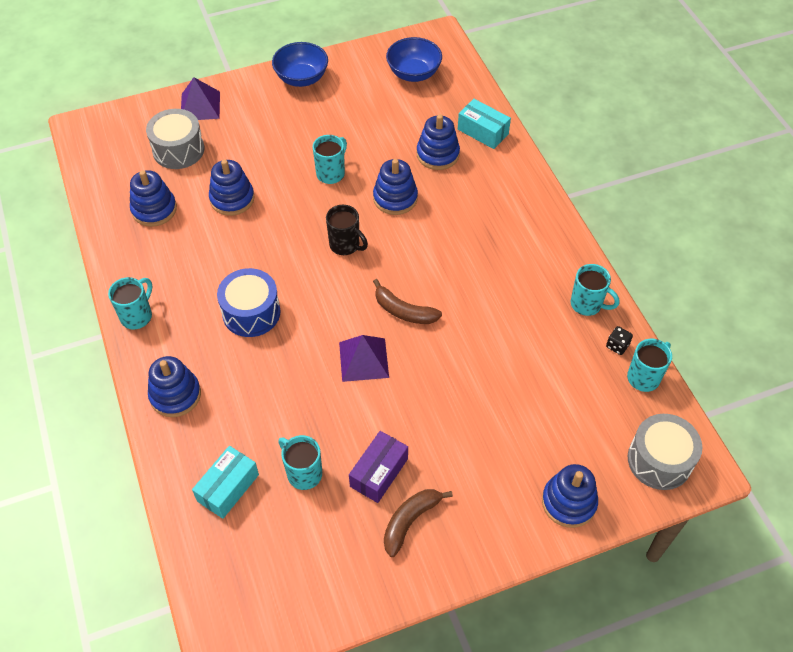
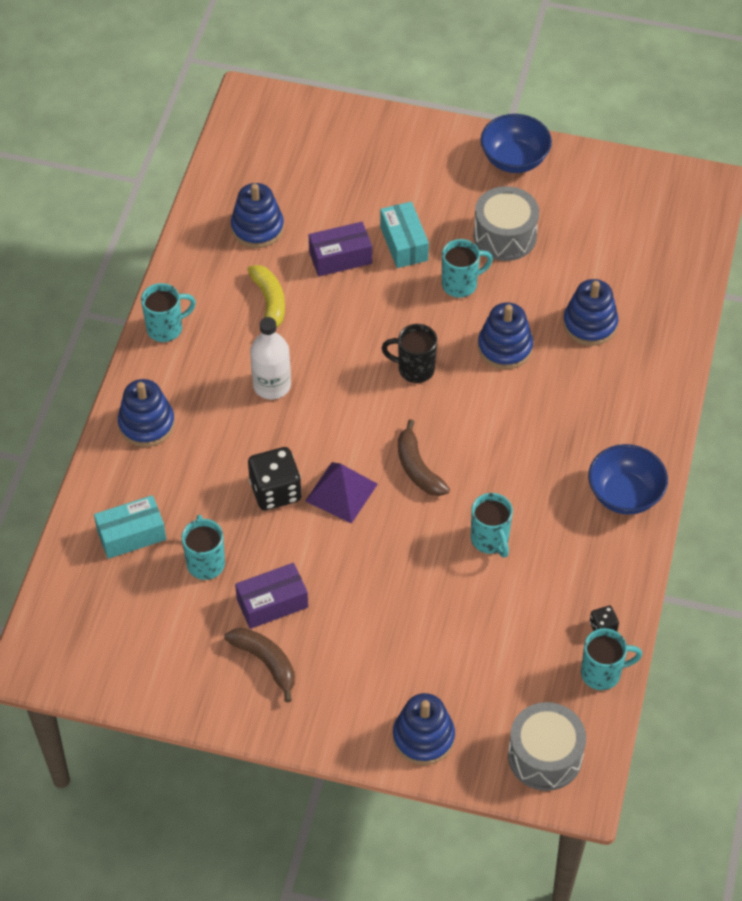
camera: 35 degrees right, 0 degrees up
grey drum [146,109,204,169] -> grey drum moved to [474,186,539,261]
purple pyramid [181,77,220,120] -> none
blue stacking toy [209,159,255,216] -> purple box [309,222,372,276]
blue drum [217,268,281,337] -> white bottle [250,317,291,399]
black mug [326,205,368,255] -> black mug turned 120 degrees clockwise [382,324,437,383]
brown banana [384,489,453,557] -> brown banana turned 60 degrees clockwise [224,628,295,702]
blue bowl [386,37,442,82] -> blue bowl moved to [588,444,668,515]
turquoise box [458,99,511,149] -> turquoise box moved to [380,202,429,268]
turquoise mug [571,264,619,316] -> turquoise mug moved to [471,493,513,558]
none -> yellow banana [248,265,285,328]
none -> black dice [248,447,302,510]

